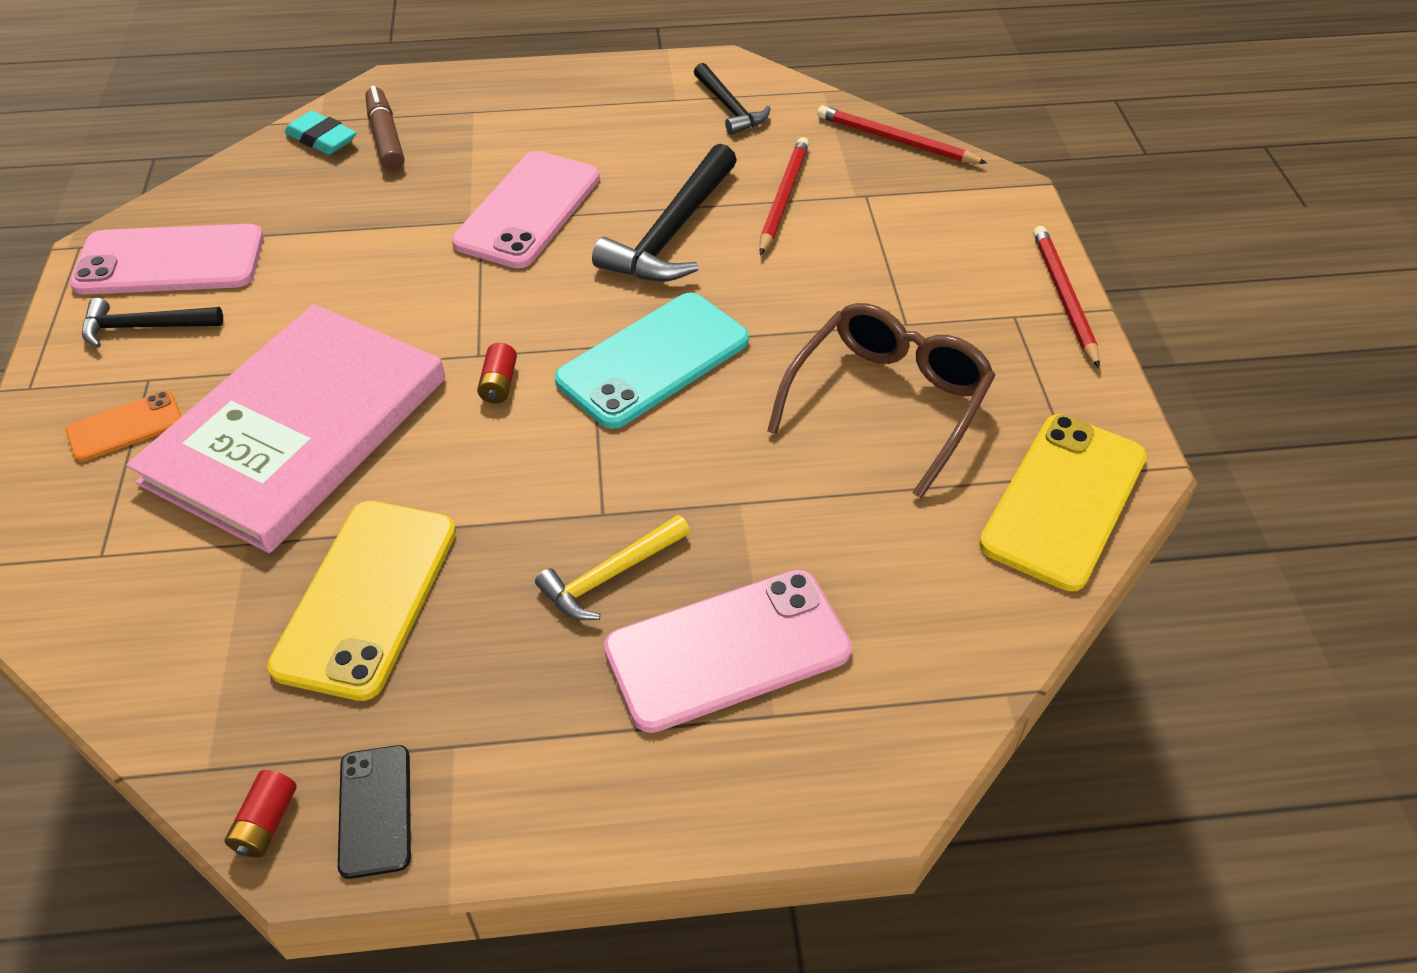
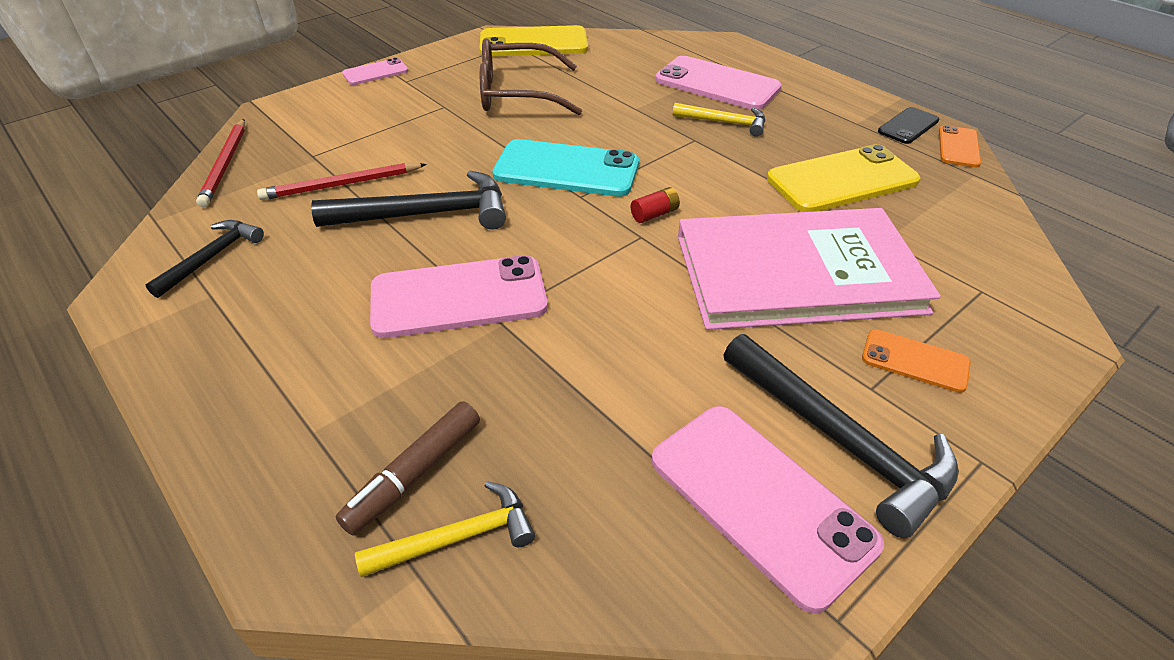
camera: 125 degrees left, 5 degrees down
black hammer [82,298,223,348] -> black hammer [724,334,959,538], size x1.68
red battery [224,770,297,858] -> orange phone [939,125,981,167]
turquoise eraser [285,111,356,155] -> yellow hammer [355,481,535,577]
red pencil [1033,226,1100,368] -> pink phone [342,58,408,85]

